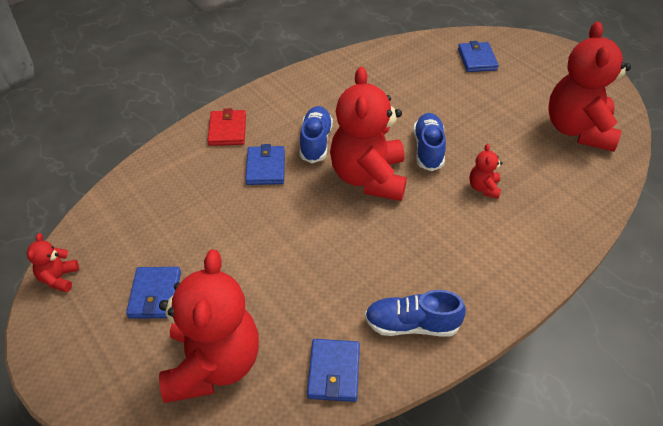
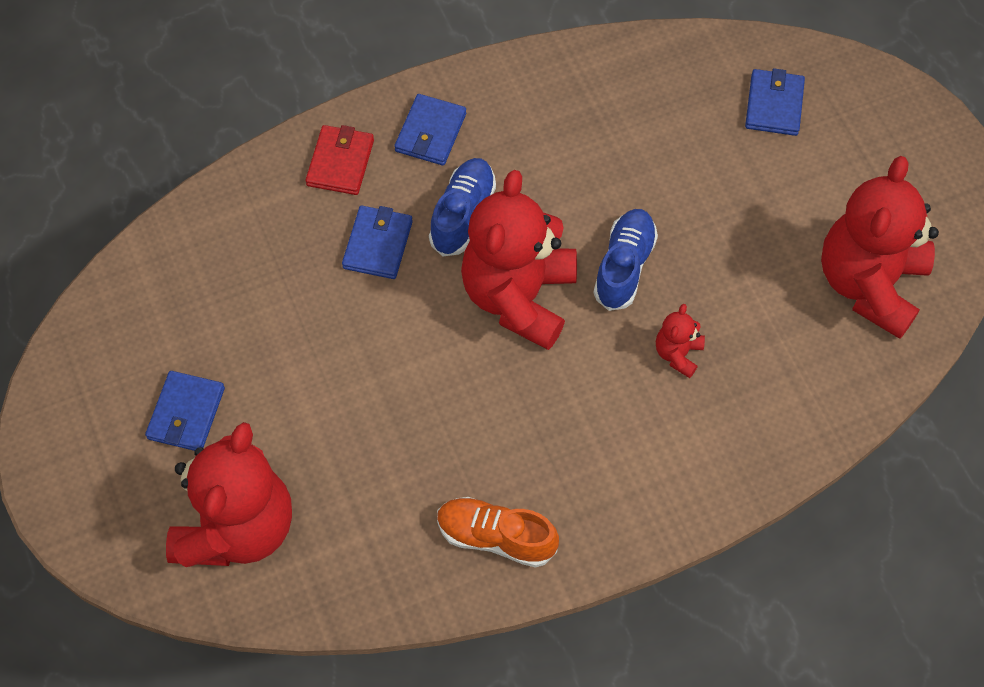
camera: 15 degrees right, 15 degrees up
red teddy bear [27,233,79,292] -> none
blue wallet [307,339,360,402] -> blue wallet moved to [394,94,466,165]
blue shoe [365,290,466,336] -> orange shoe [437,497,559,568]

